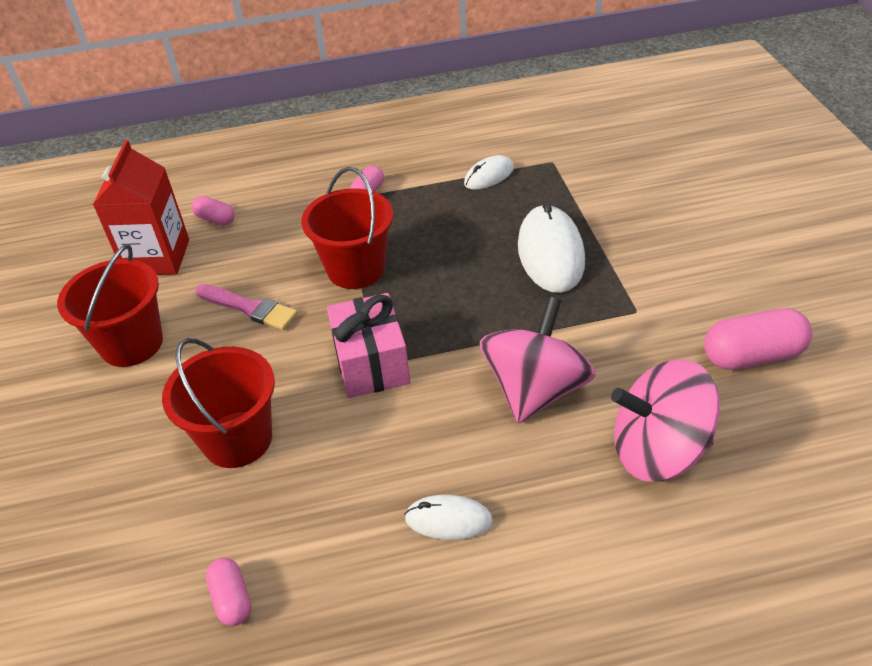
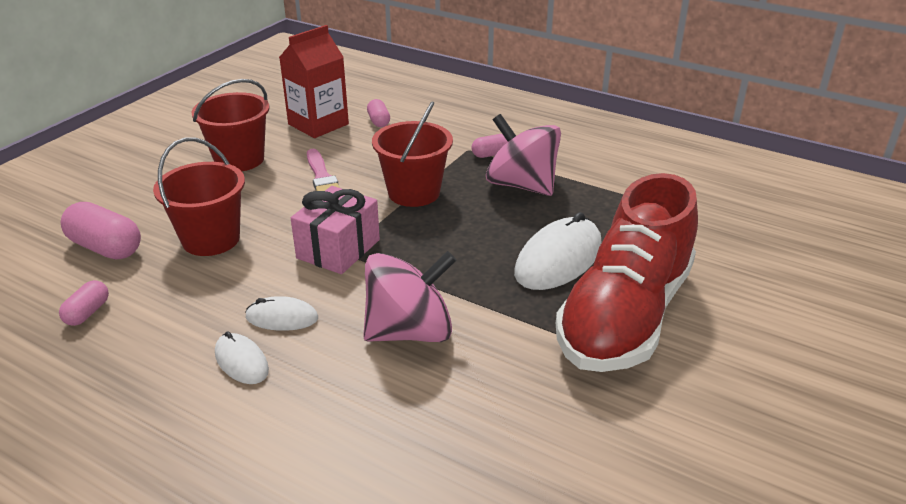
camera: 40 degrees right, 10 degrees down
white mouse [464,155,514,190] -> white mouse moved to [245,296,318,331]
pink spinning top [611,359,720,482] -> pink spinning top moved to [486,114,561,196]
pink capsule [704,308,812,370] -> pink capsule moved to [61,202,141,259]
none -> red shoe [556,173,698,372]

